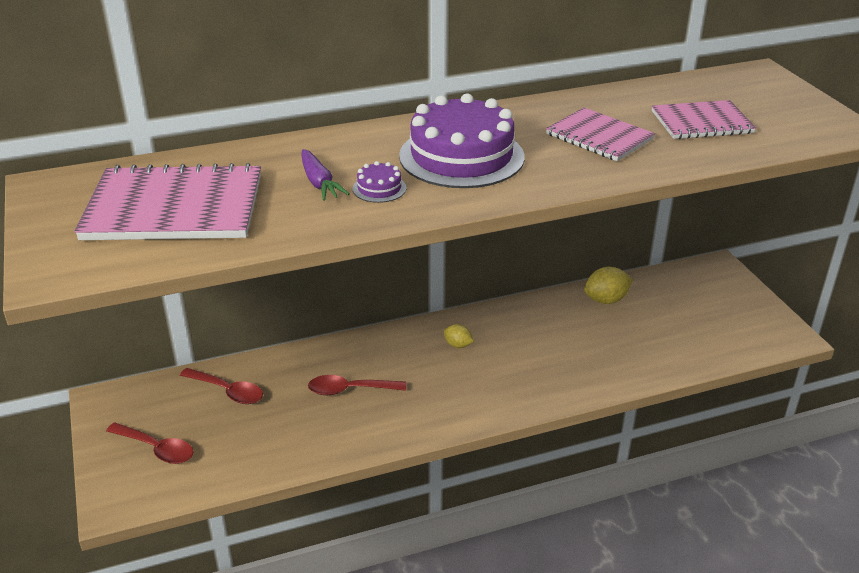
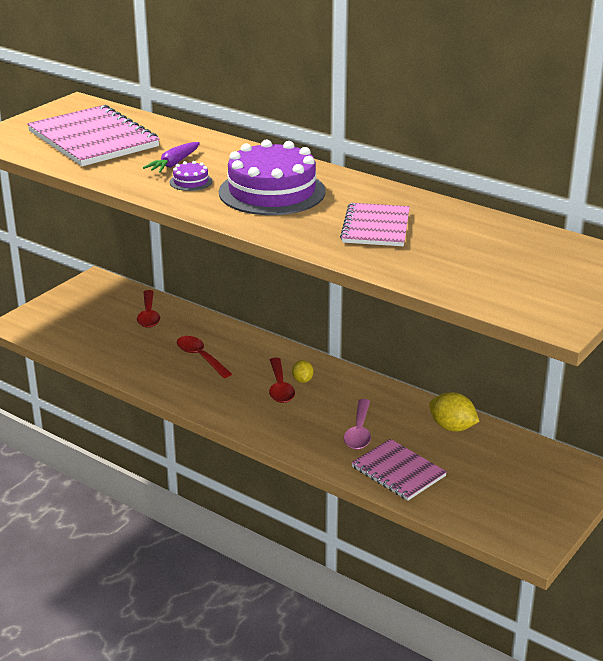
camera: 55 degrees right, 5 degrees down
red spoon [106,422,193,464] -> red spoon moved to [269,357,295,403]
pink notebook [652,100,756,139] -> pink notebook moved to [351,439,447,501]
none -> pink spoon [344,399,371,449]

